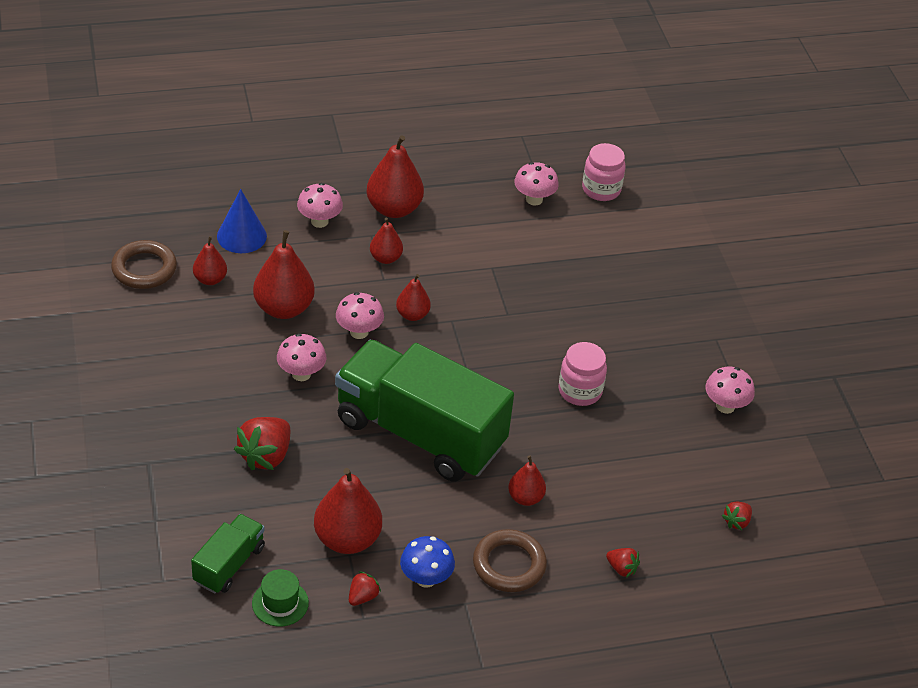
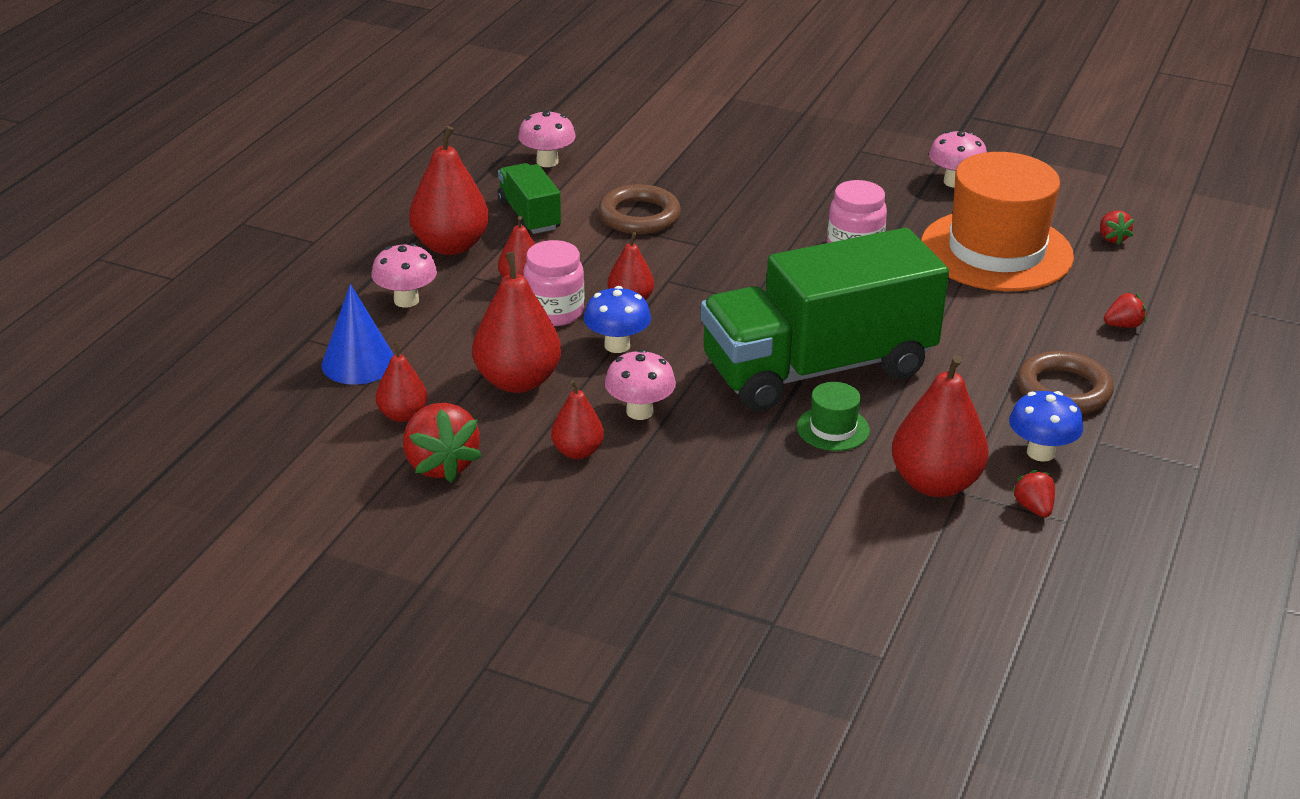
camera: 50 degrees left, 10 degrees down
brown ring [111,240,177,289] -> brown ring moved to [598,184,681,235]
green truck [191,514,265,594] -> green truck moved to [498,163,561,234]
red strawberry [234,417,290,470] -> red strawberry moved to [403,403,482,483]
green hat [252,569,309,627] -> green hat moved to [797,382,870,451]
pink mushroom [336,292,384,339] -> blue mushroom [584,286,651,353]
red pear [508,455,546,506] -> red pear moved to [551,380,604,459]
pink jar [582,143,626,201] -> pink jar moved to [523,240,584,326]
none -> orange hat [921,152,1074,291]

